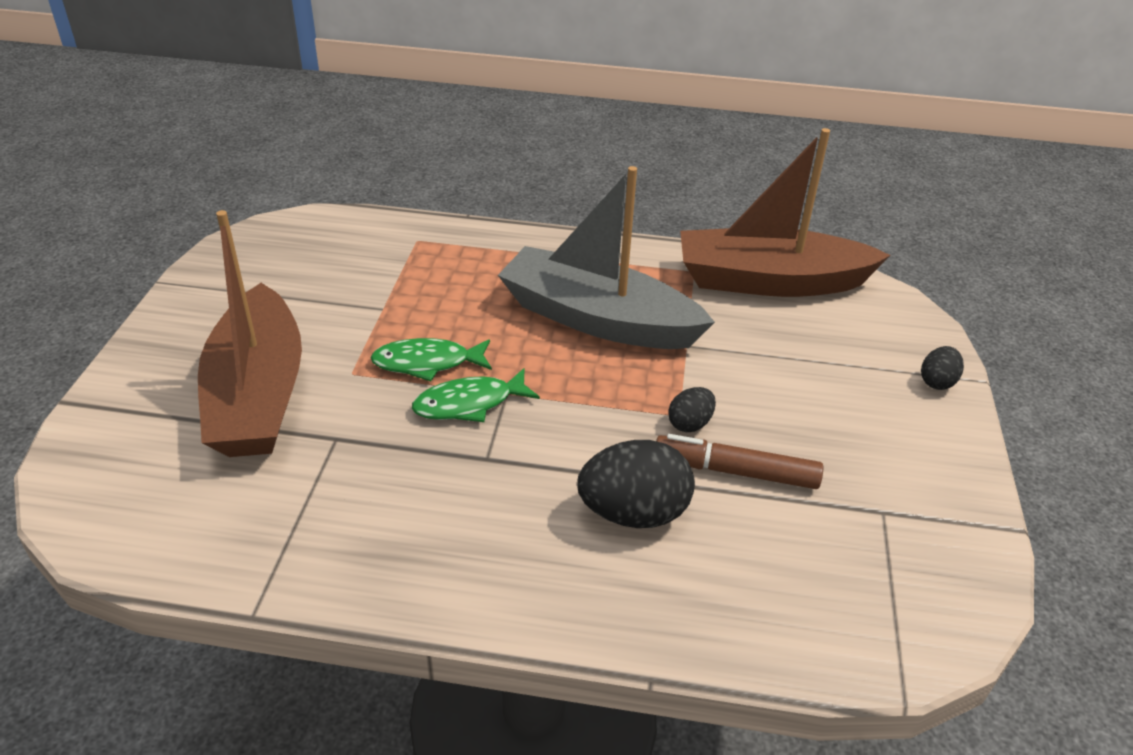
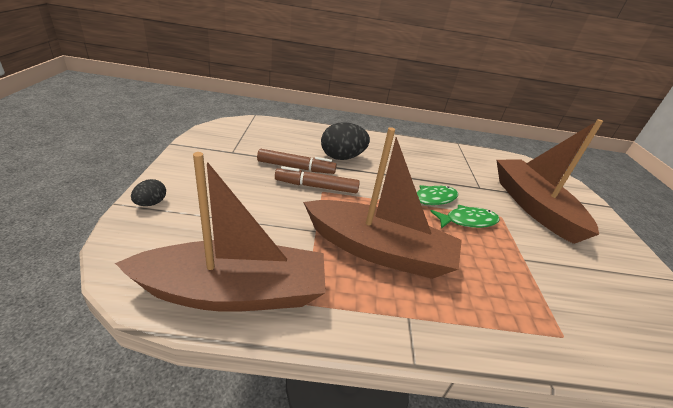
camera: 170 degrees right, 5 degrees down
grey boat [498,166,715,349] -> brown boat [303,127,462,279]
black egg [668,387,716,432] -> brown marker [275,166,360,193]

